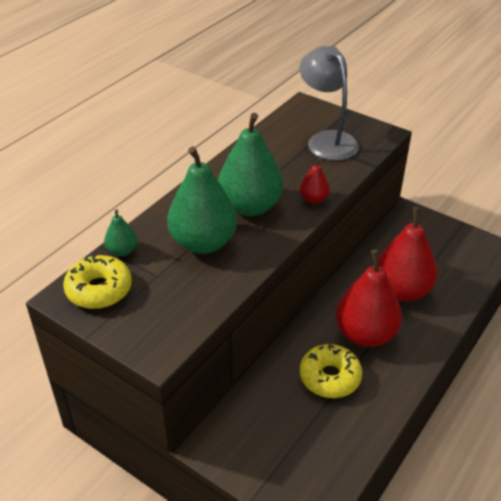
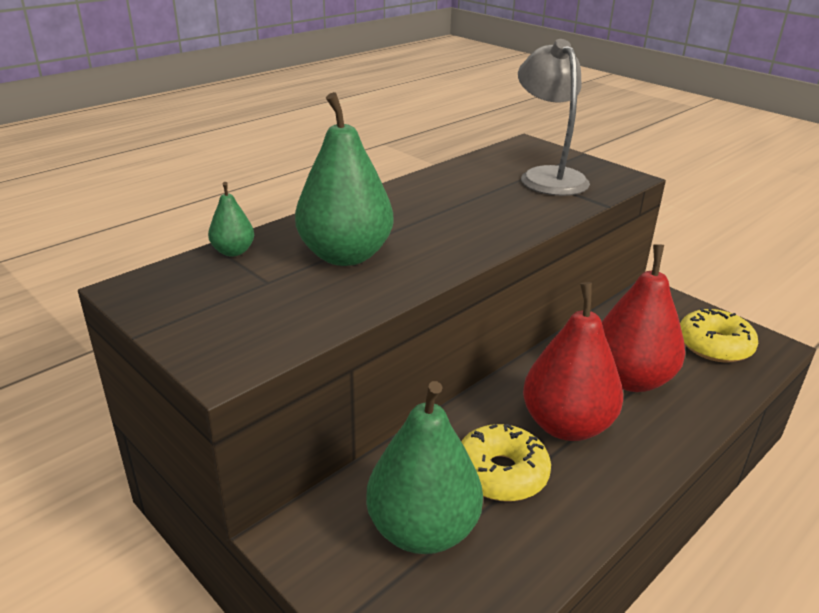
camera: 10 degrees right, 10 degrees down
yellow donut [63,254,132,309] -> yellow donut moved to [680,307,758,363]
green pear [218,113,283,216] -> green pear moved to [366,381,483,554]
red pear [300,158,330,204] -> none

